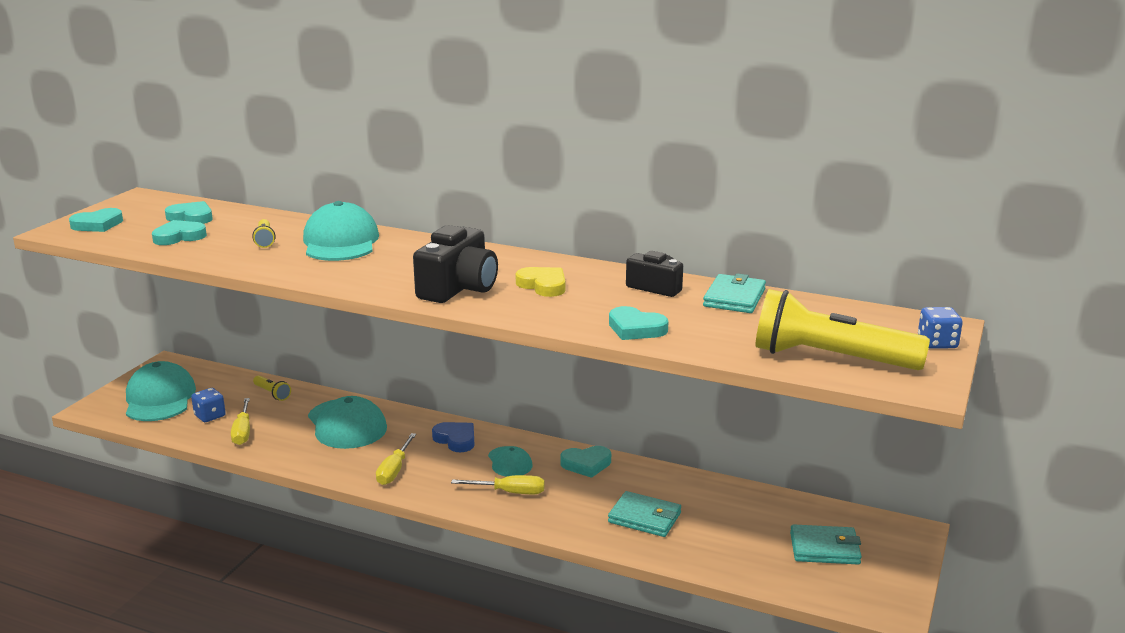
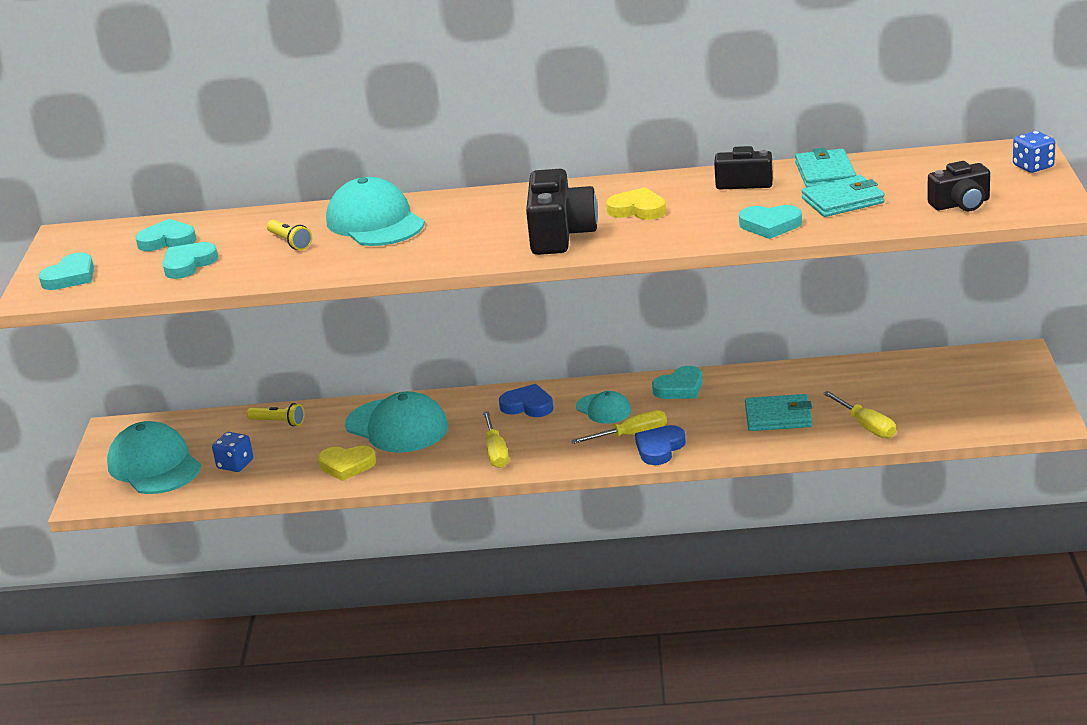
camera: 20 degrees left, 5 degrees up
yellow screwdriver [231,398,250,445] -> yellow screwdriver moved to [823,391,896,438]
yellow flashlight [755,289,930,370] -> black camera [927,161,990,211]
turquoise wallet [790,524,862,565] -> turquoise wallet moved to [802,175,885,217]
none -> yellow heart [318,446,376,481]
none -> blue heart [635,425,686,465]

